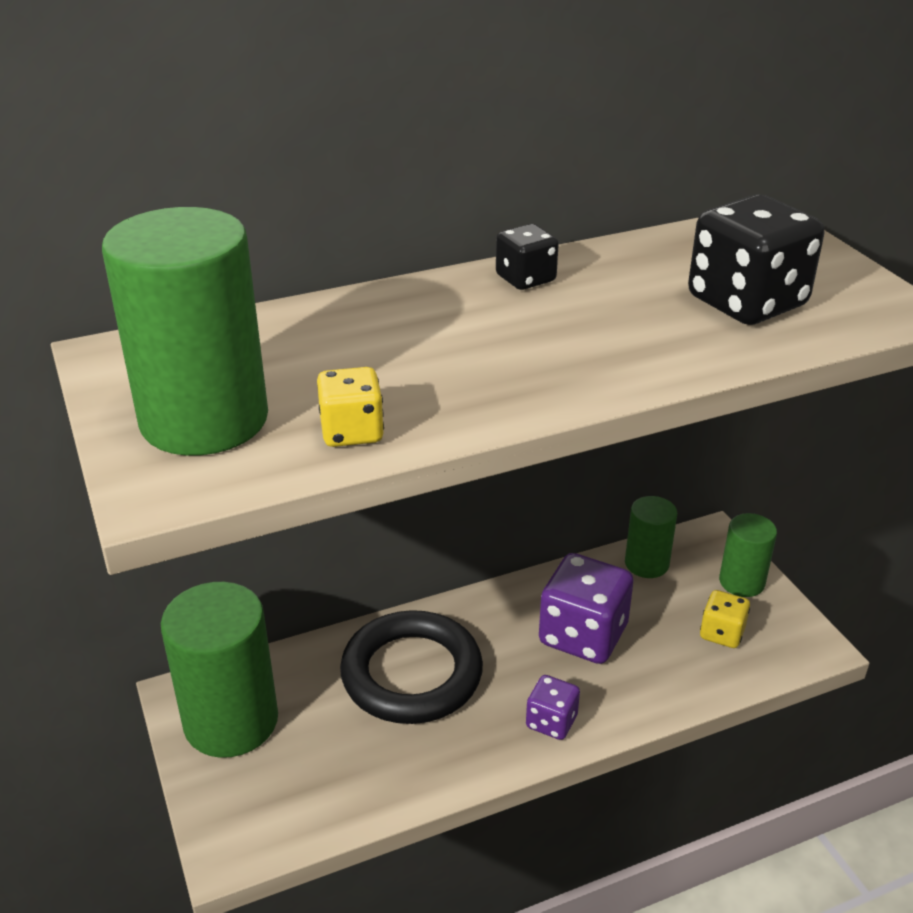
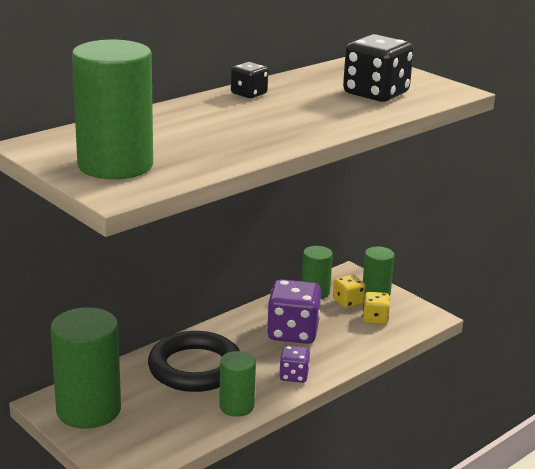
camera: 20 degrees left, 10 degrees down
yellow dice [317,367,384,447] -> yellow dice moved to [333,275,365,308]
none -> green cylinder [219,351,256,417]

